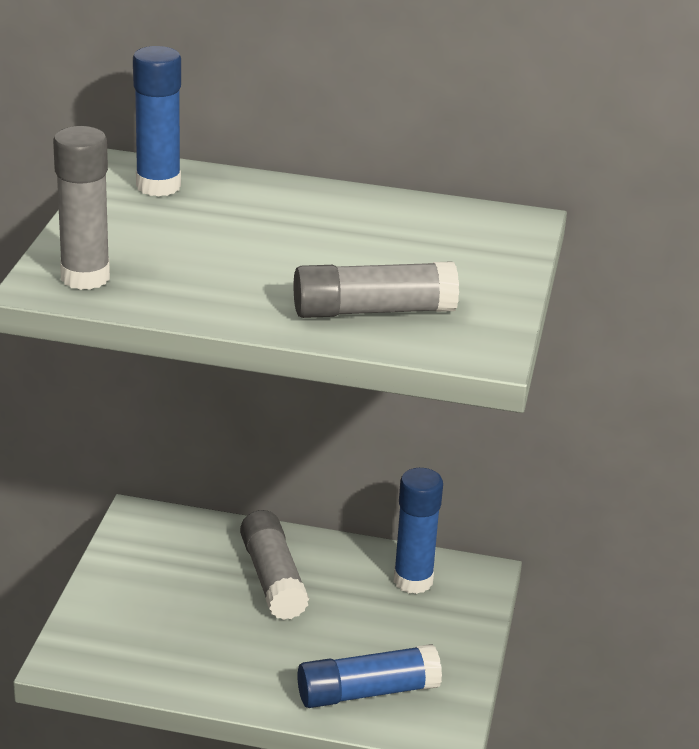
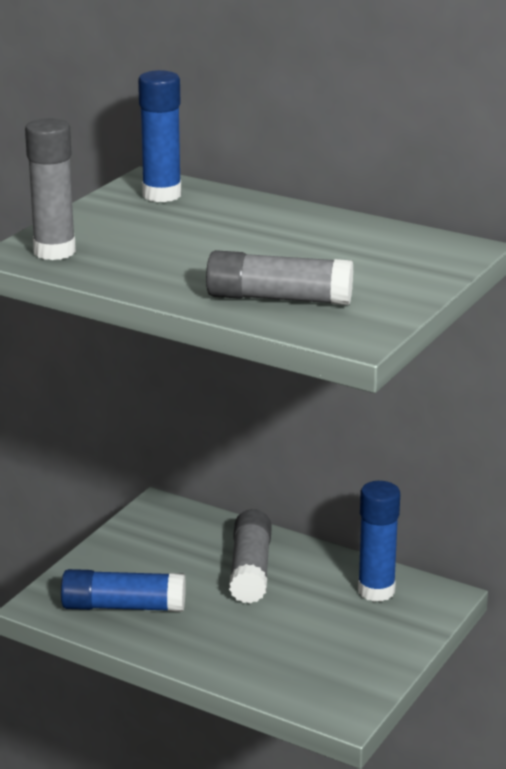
camera: 20 degrees right, 5 degrees down
blue glue stick [297,644,442,708] -> blue glue stick moved to [61,569,186,612]

